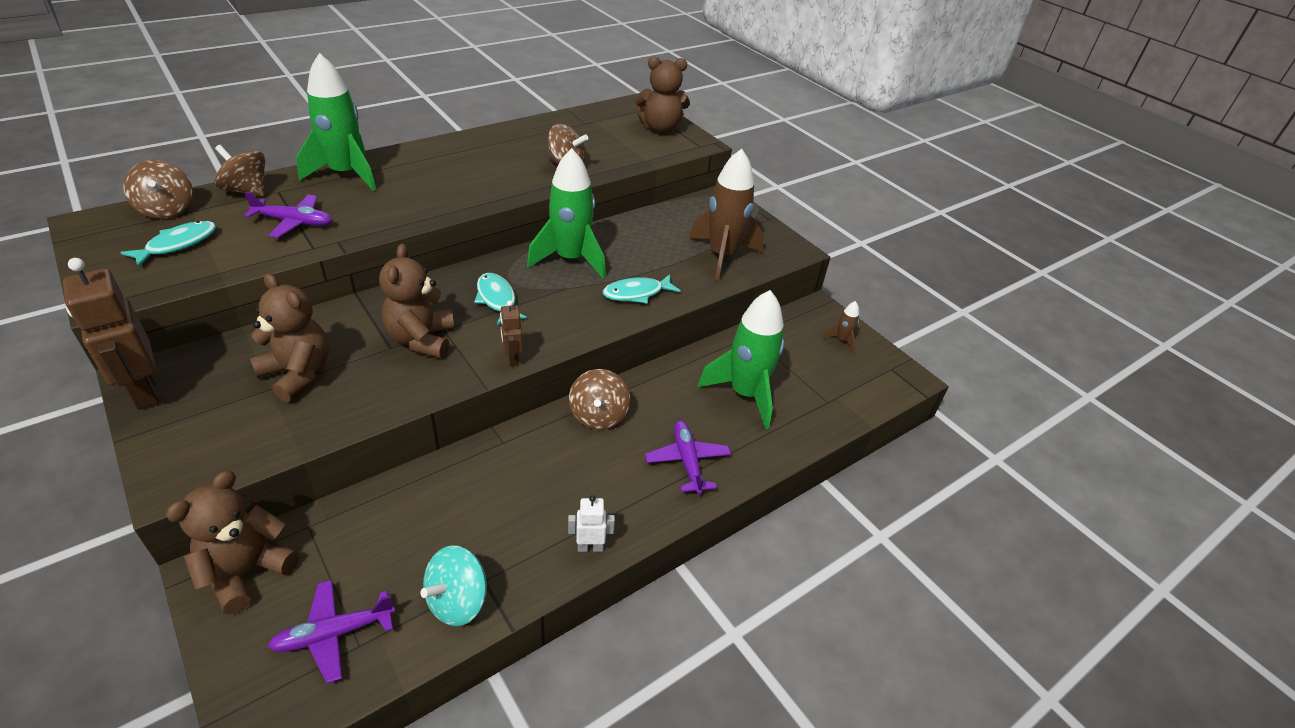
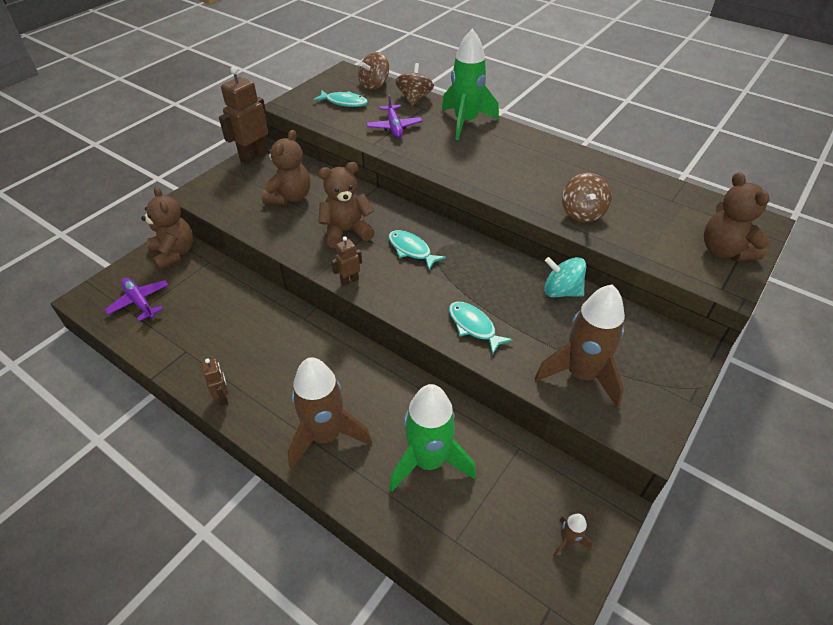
camera: 75 degrees right, 5 degrees up
brown teddy bear [166,471,299,615] -> brown teddy bear turned 45 degrees clockwise [141,187,193,270]
turquoise spinning top [420,545,487,626] -> turquoise spinning top moved to [544,257,586,297]
turquoise fish [474,273,527,325] -> turquoise fish turned 90 degrees counterclockwise [389,230,446,270]
green rocket [527,148,606,279] -> none
white robot [568,495,615,552] -> brown robot [201,358,229,406]
brown spinning top [569,369,630,430] -> none
purple plane [645,420,731,495] -> brown rocket [288,357,372,470]

